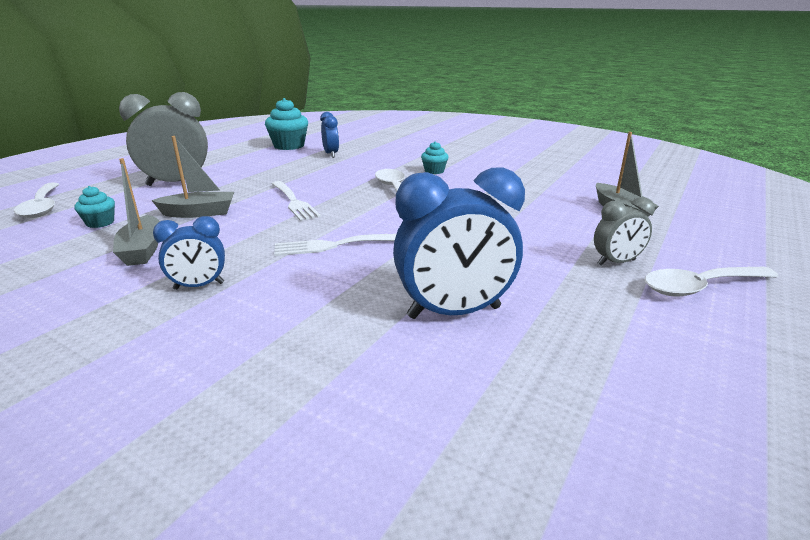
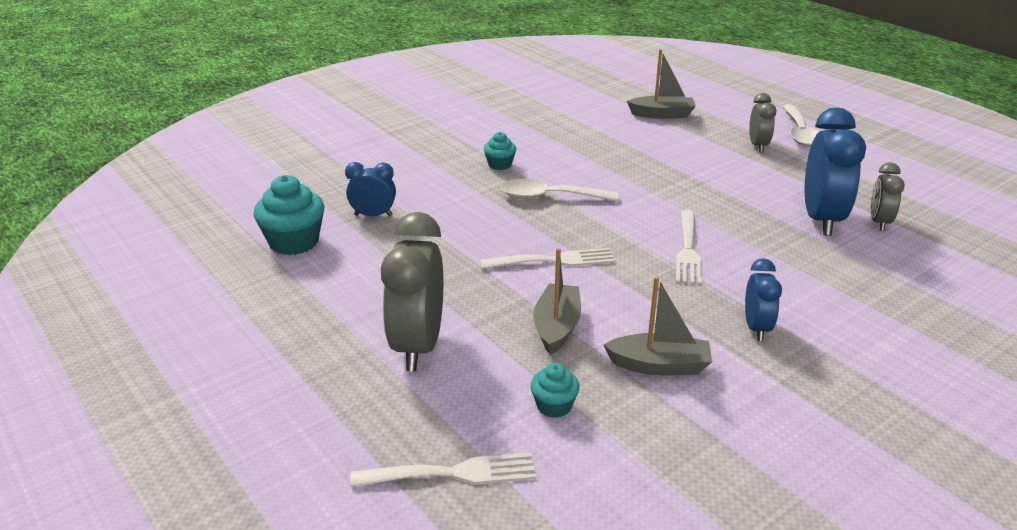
camera: 70 degrees left, 5 degrees up
white spoon [14,182,59,218] -> white fork [350,453,536,487]
none -> grey clock [871,162,905,231]

